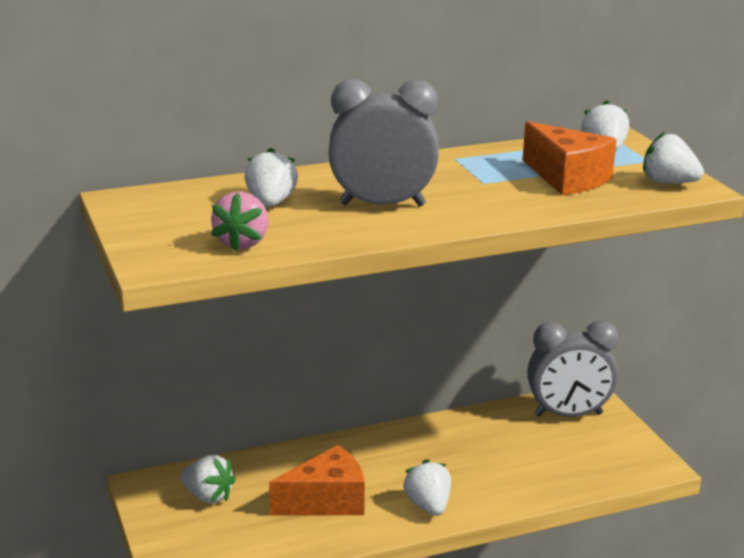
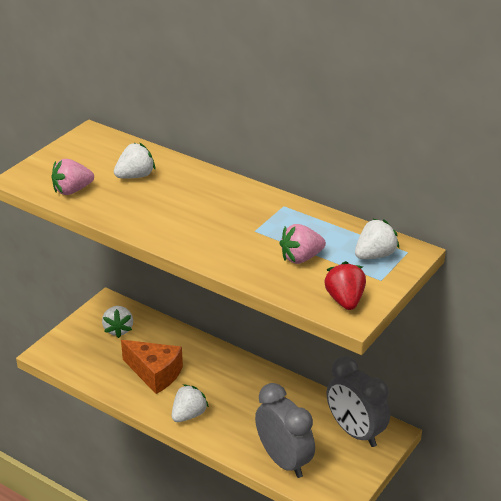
camera: 55 degrees right, 10 degrees up
grey clock [329,79,439,206] -> grey clock moved to [255,383,315,478]
orange cheese [523,121,617,195] -> pink strawberry [280,224,326,264]
white strawberry [643,132,704,184] -> red strawberry [324,261,366,310]

